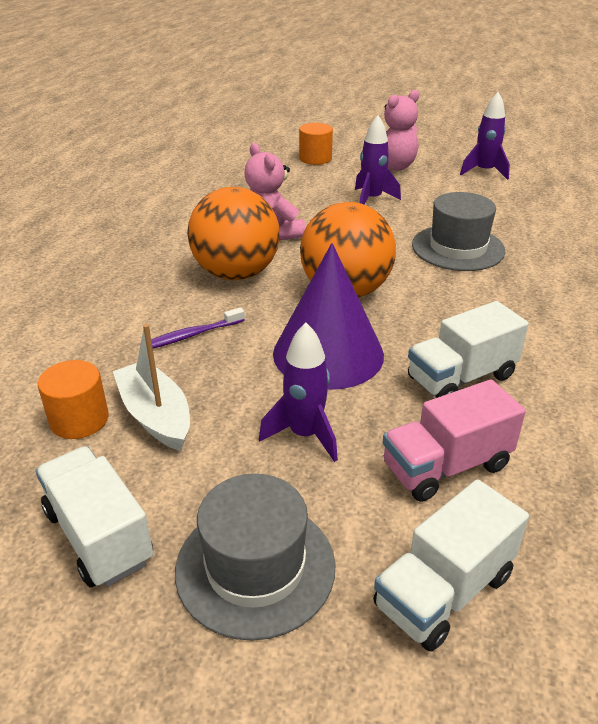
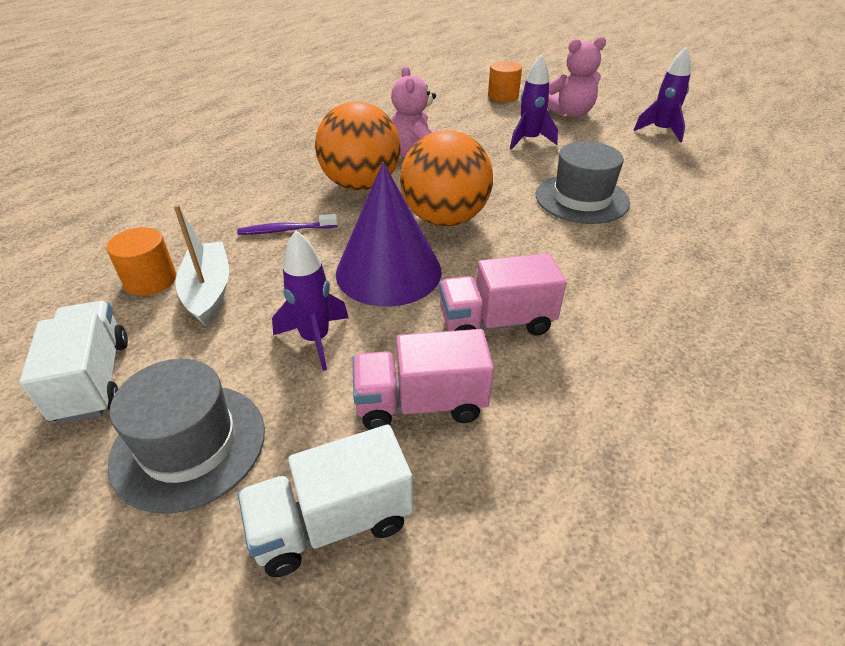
camera: 20 degrees right, 5 degrees up
white truck [408,301,529,398] -> pink truck [439,253,566,335]

